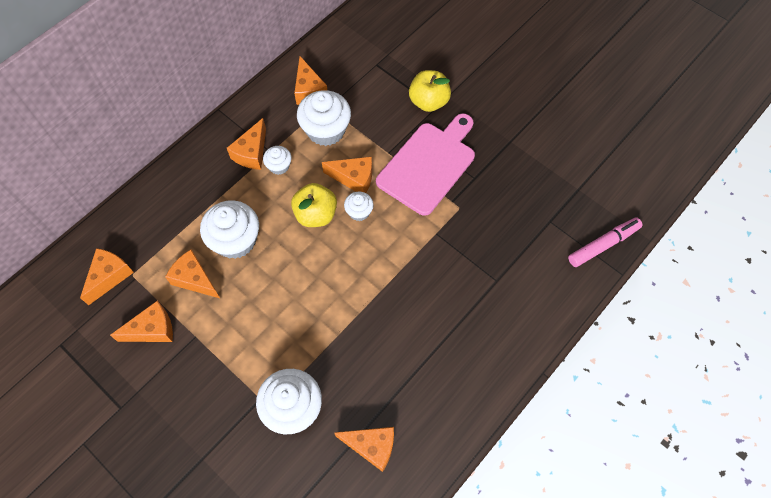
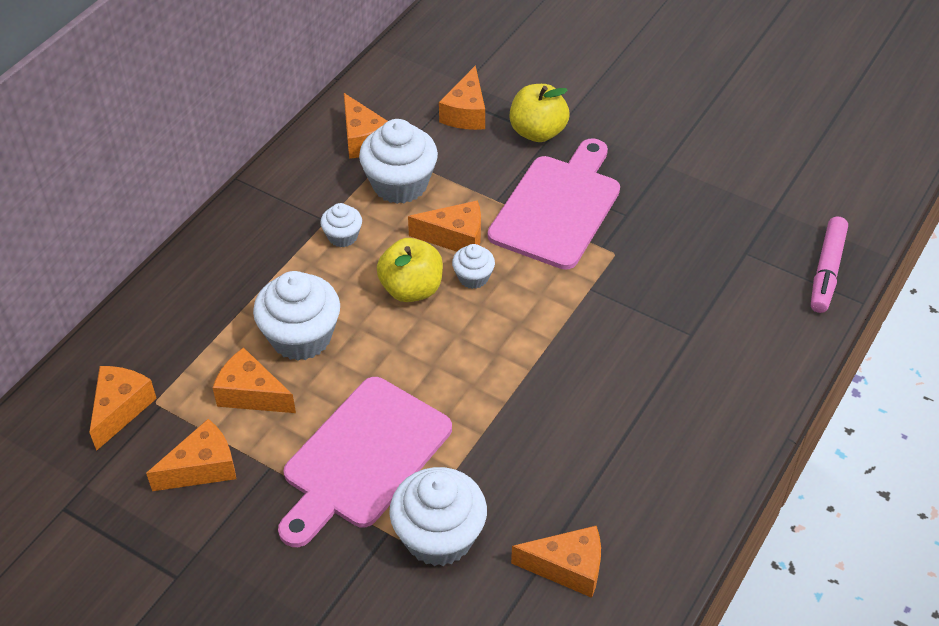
camera: 10 degrees left, 15 degrees down
orange cheese [227,118,266,170] -> orange cheese moved to [439,65,485,130]
pink marker [568,218,643,267] -> pink marker turned 150 degrees clockwise [811,217,848,313]
none -> pink cutting board [278,377,452,547]

